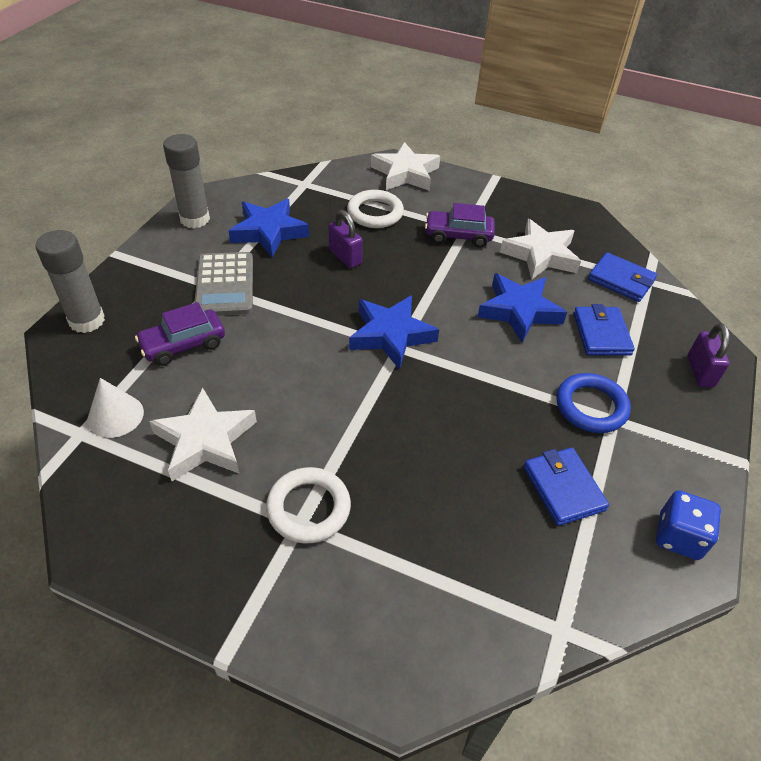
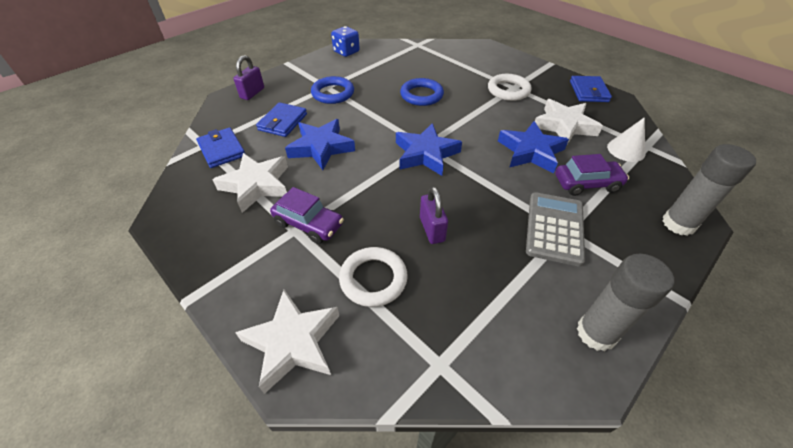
camera: 155 degrees left, 0 degrees up
blue star [229,199,309,258] -> blue star moved to [498,121,569,174]
blue wallet [524,447,609,526] -> blue wallet moved to [570,76,612,102]
none -> blue ring [400,78,444,106]

